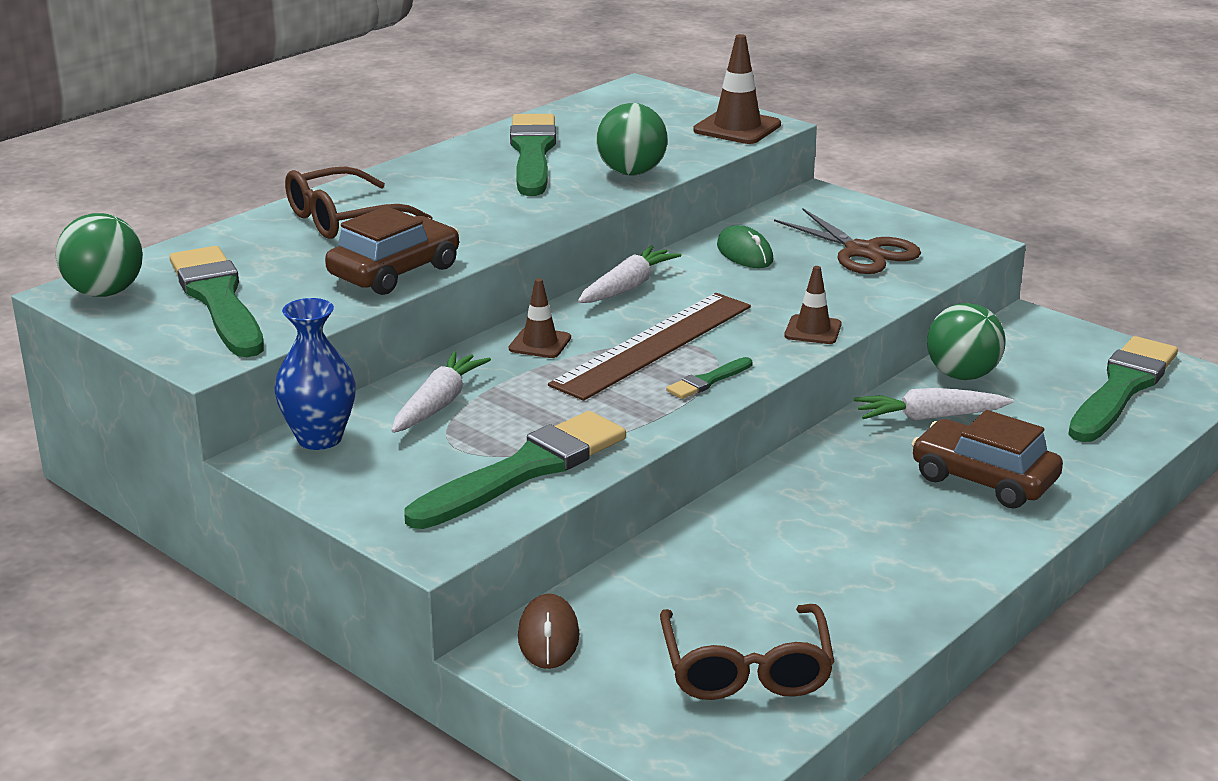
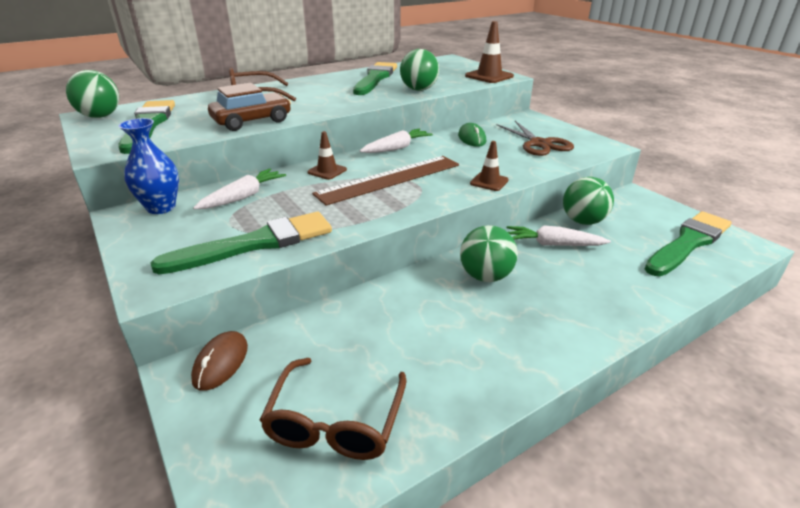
camera: 15 degrees right, 5 degrees up
green brush [666,357,752,399] -> none
brown car [911,410,1063,508] -> none
none -> green ball [460,225,518,282]

